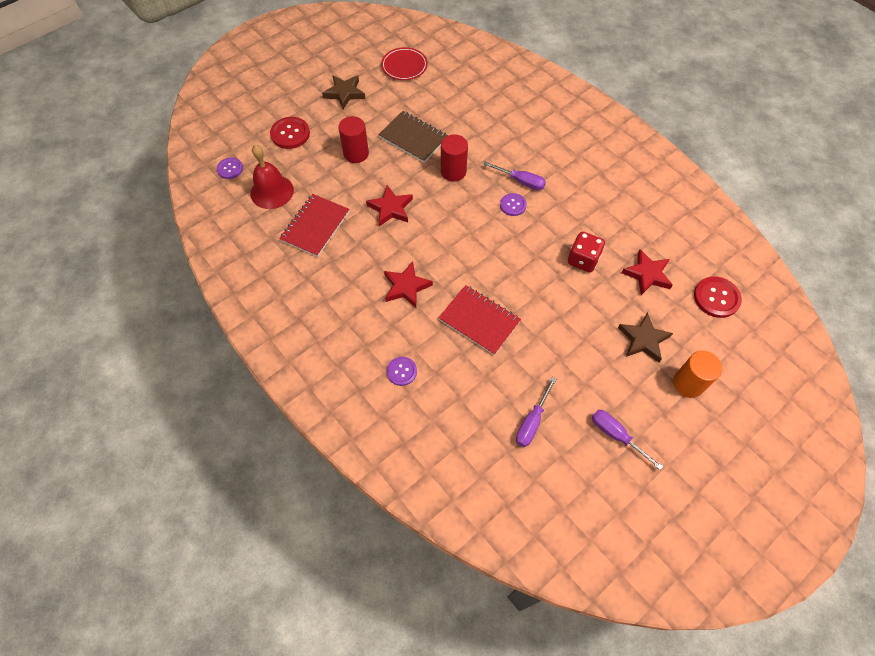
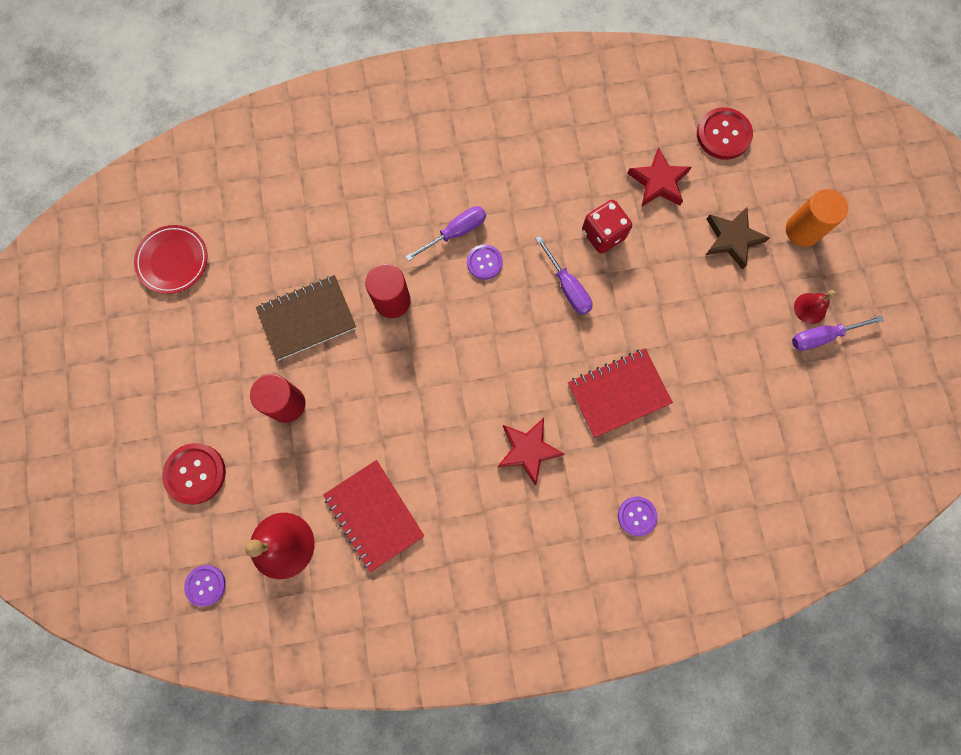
camera: 60 degrees left, 15 degrees up
brown star [322,75,365,109] -> none
red star [366,185,413,226] -> none
purple screwdriver [516,377,556,447] -> purple screwdriver moved to [535,236,593,315]
none -> red bell [794,290,837,324]

